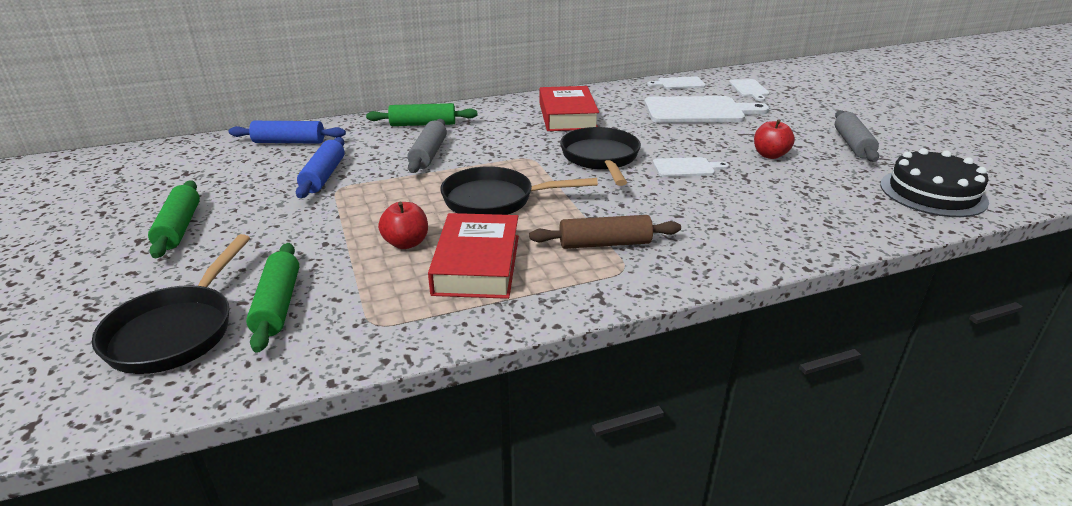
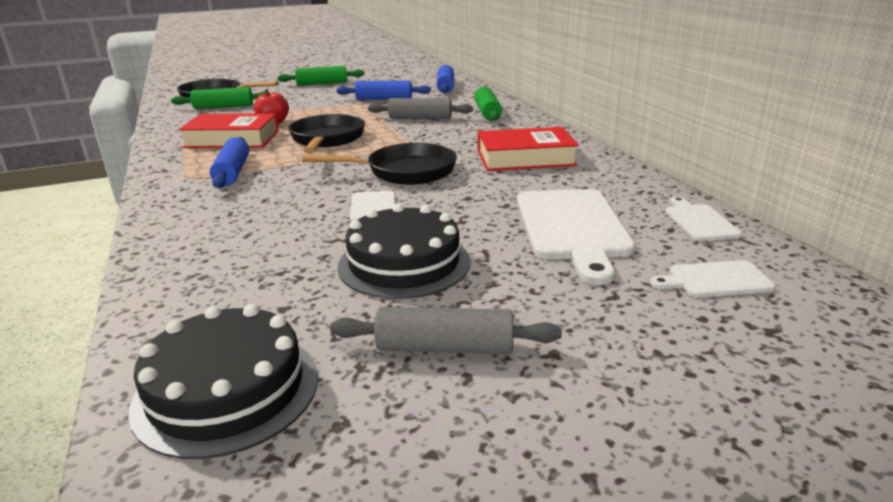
camera: 90 degrees right, 5 degrees down
brown rolling pin [529,215,681,249] -> blue rolling pin [210,137,249,188]
red apple [754,119,795,159] -> black cake [338,204,470,299]

